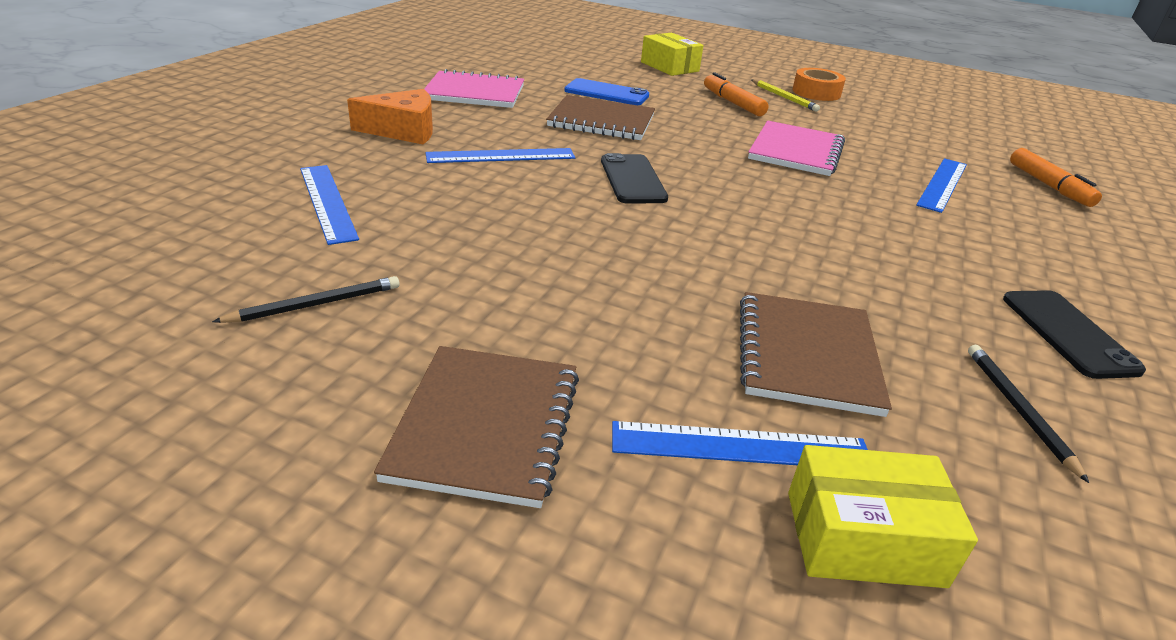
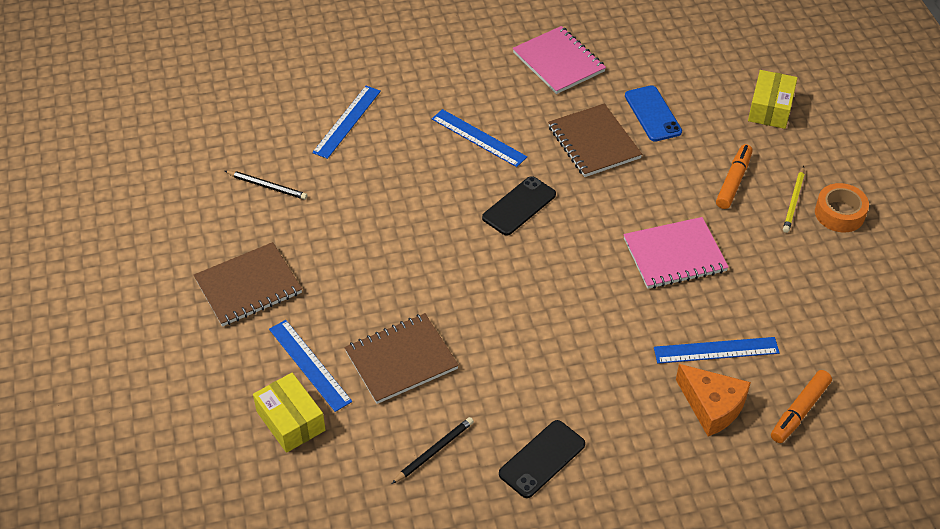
camera: 55 degrees right, 15 degrees up
orange cheese [347,89,433,145] -> orange cheese moved to [676,364,751,436]

